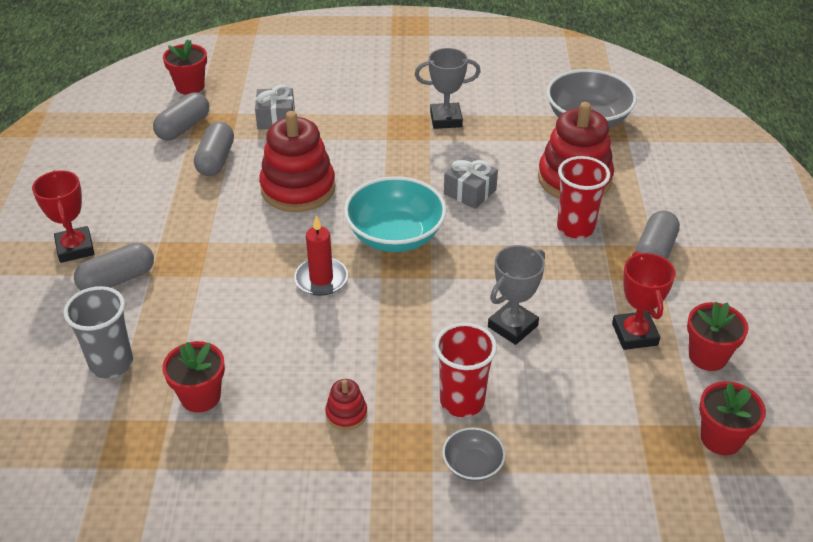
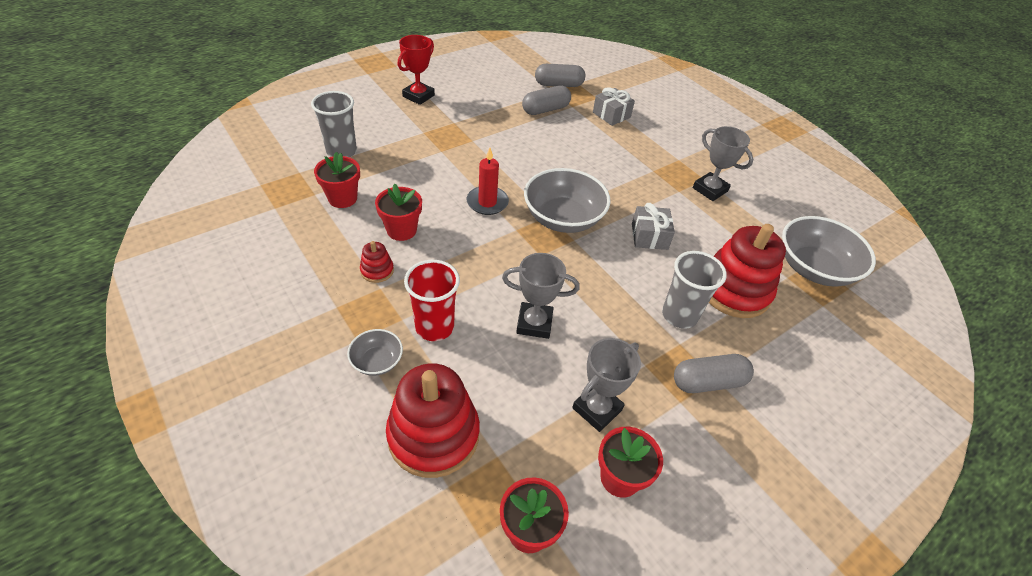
camera: 50 degrees right, 5 degrees up
grey capsule [74,243,154,291] -> none
red flower pot [163,39,207,95] -> red flower pot moved to [375,184,422,241]
red stacking toy [259,111,336,212] -> red stacking toy moved to [386,363,480,478]
turquoise bowl [344,176,446,252] -> grey bowl [524,168,611,233]
red cup [557,156,610,239] -> grey cup [662,251,727,329]
red trophy [612,251,675,350] -> grey trophy [572,338,641,432]

